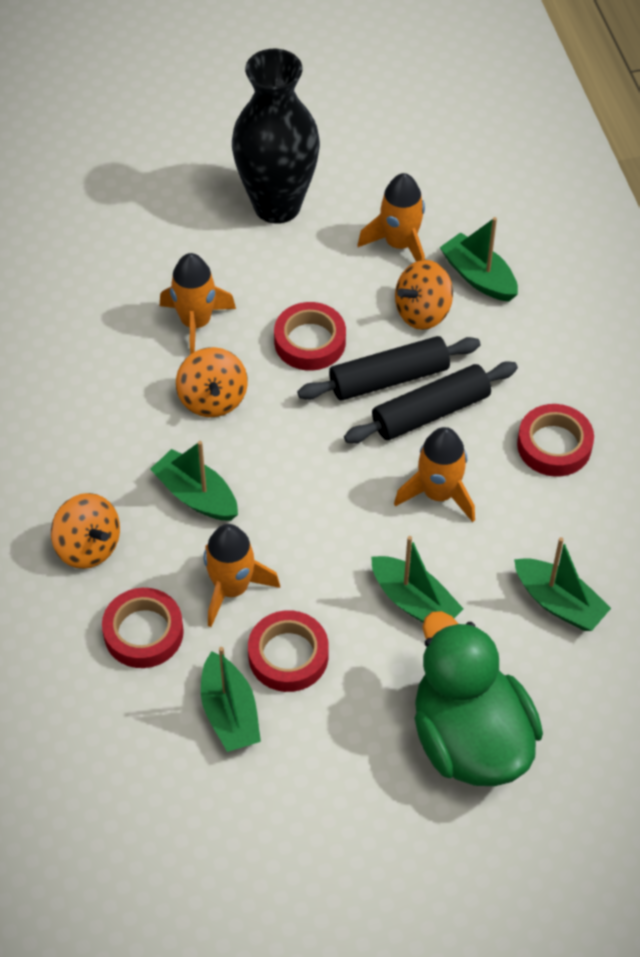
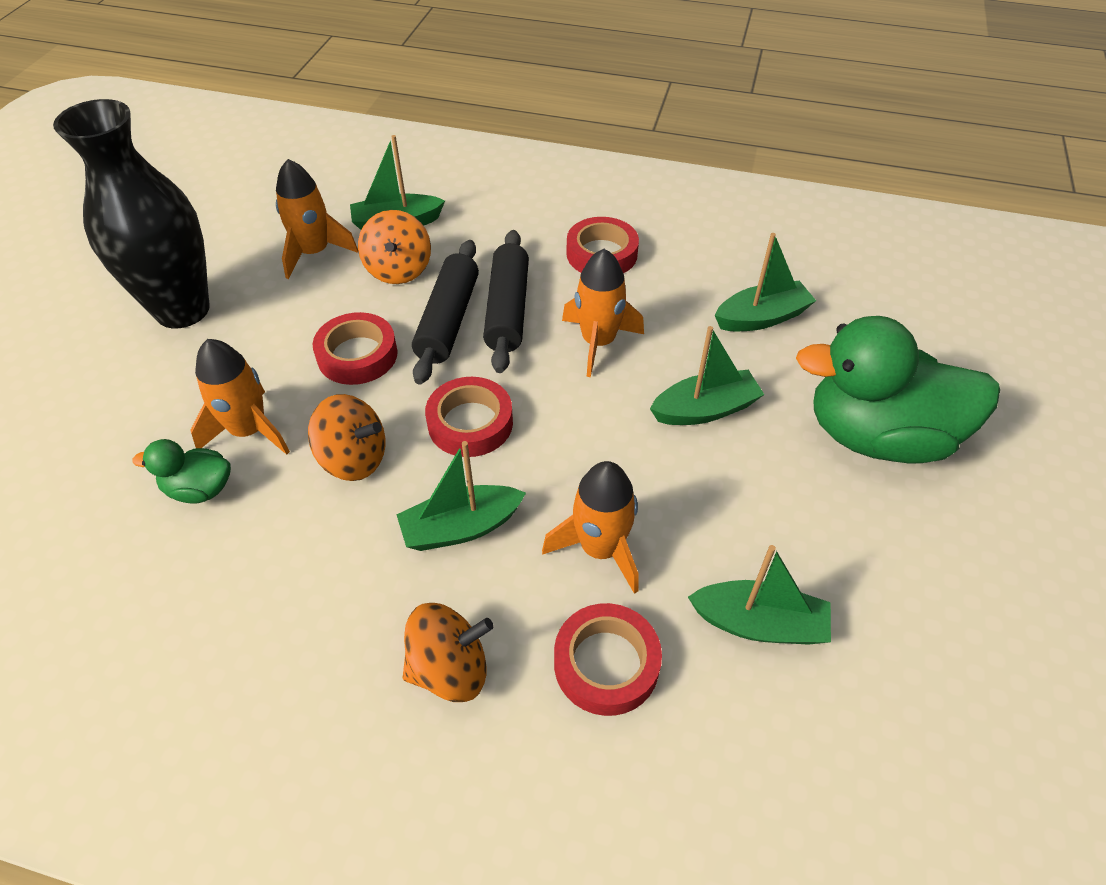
camera: 60 degrees left, 5 degrees down
red tape [248,610,329,692] -> red tape moved to [425,377,513,457]
none -> green duck [132,439,231,504]

